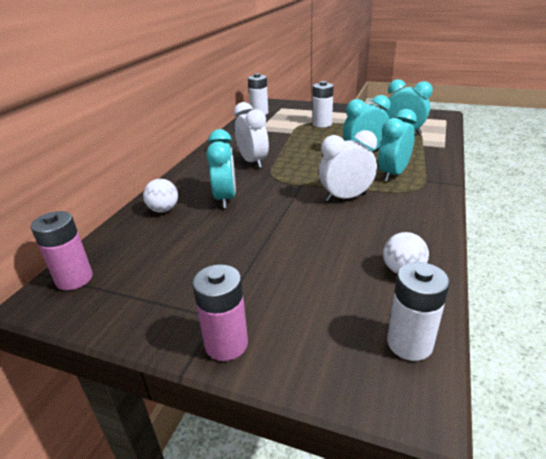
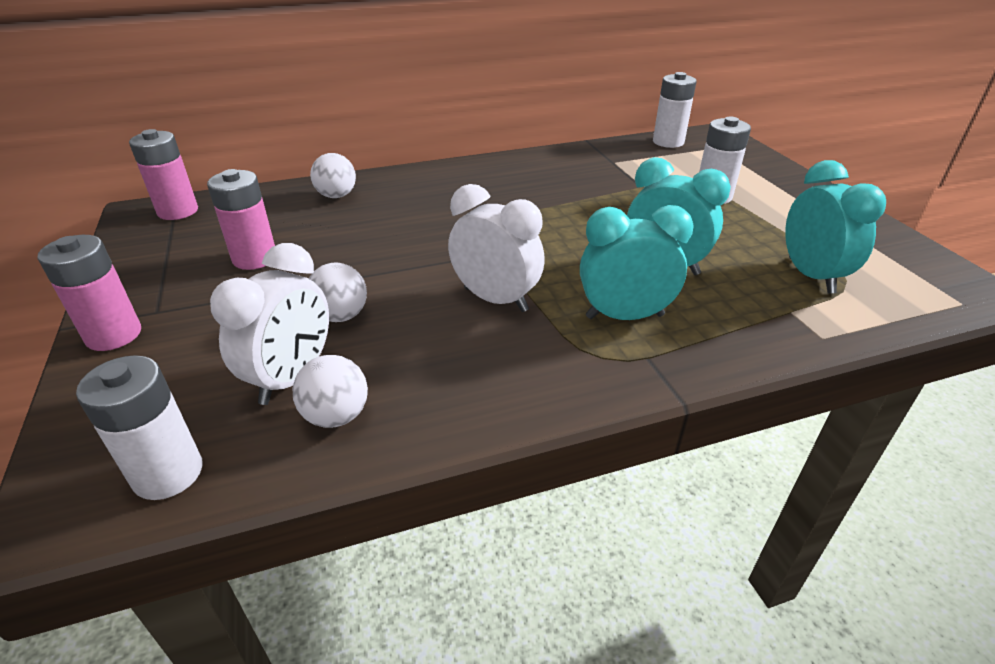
camera: 50 degrees right, 5 degrees up
turquoise clock [206,129,236,208] -> none
white clock [234,102,269,168] -> white clock moved to [210,243,329,405]
none -> pink battery [207,169,275,270]
none -> white ball [309,263,367,322]

